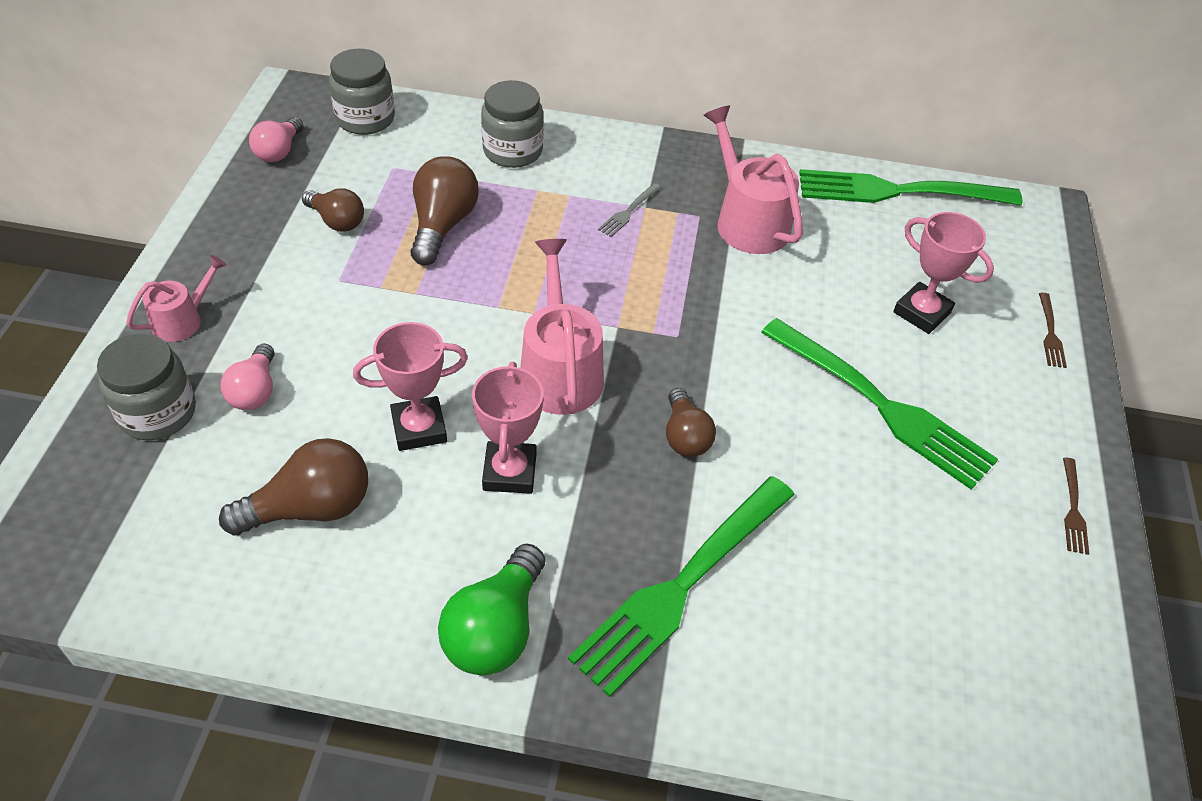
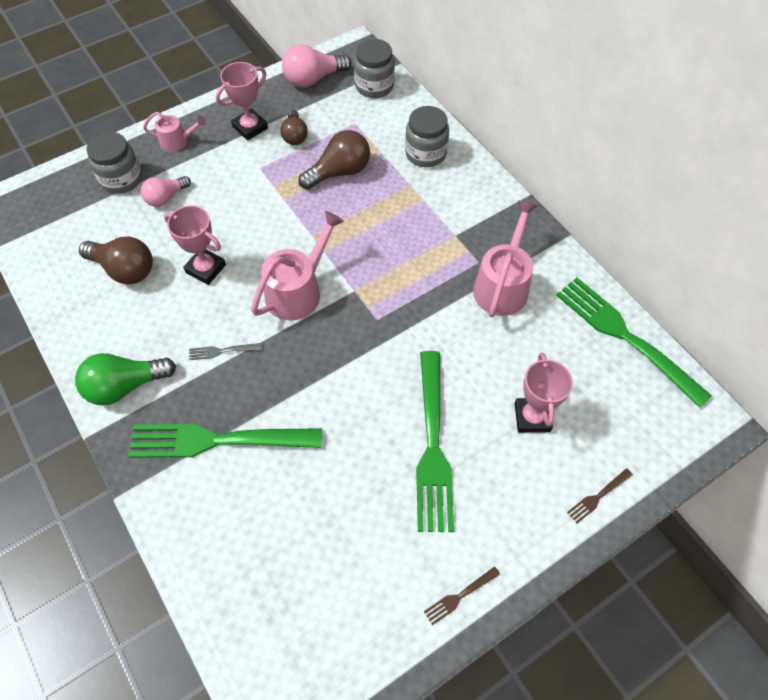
camera: 50 degrees right, 10 degrees up
pink light bulb [249,117,303,162] -> pink light bulb [282,45,352,88], size x1.54
pink trophy [472,362,544,494] -> pink trophy moved to [216,62,268,141]
grey fork [598,183,662,237] -> grey fork moved to [189,343,262,360]
brown light bulb [666,388,716,457] -> none

